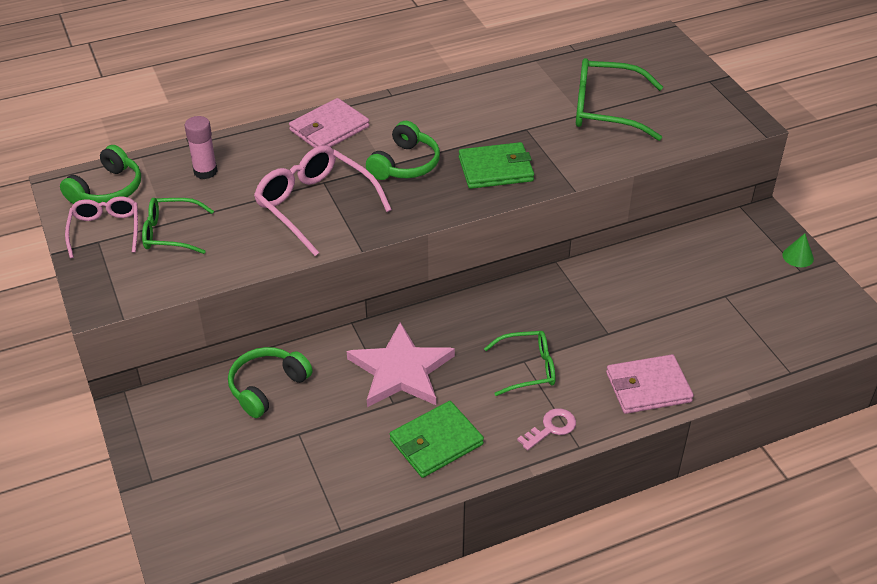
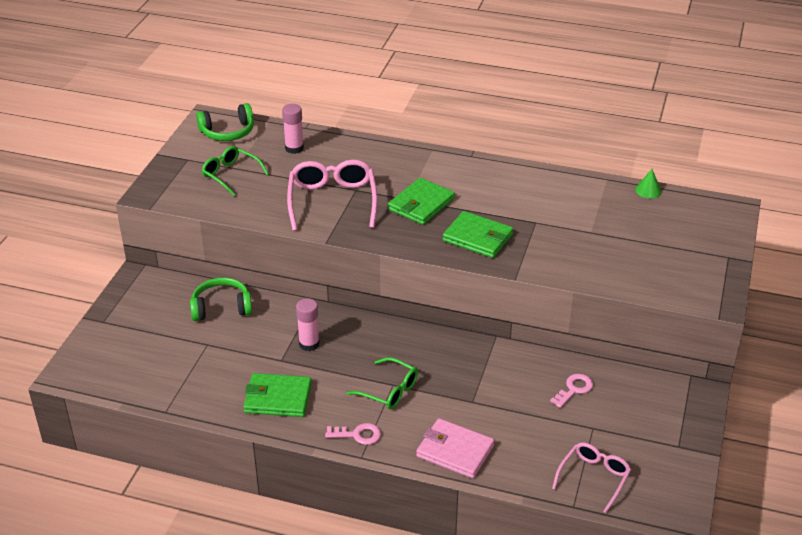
camera: 40 degrees right, 5 degrees down
pink glasses [65,197,138,258] -> pink glasses moved to [552,442,631,513]
pink wallet [289,98,369,148] -> none
pink star [347,322,455,407] -> pink glue stick [296,298,320,351]
green headphones [366,121,440,180] -> green wallet [388,178,455,225]
green glasses [576,58,663,141] -> none
green cone [782,233,814,267] -> green cone moved to [635,169,662,198]
none -> pink key [550,374,593,408]

